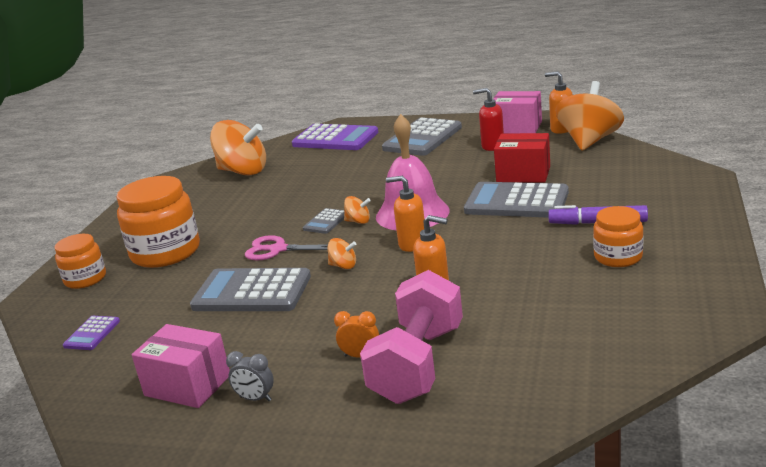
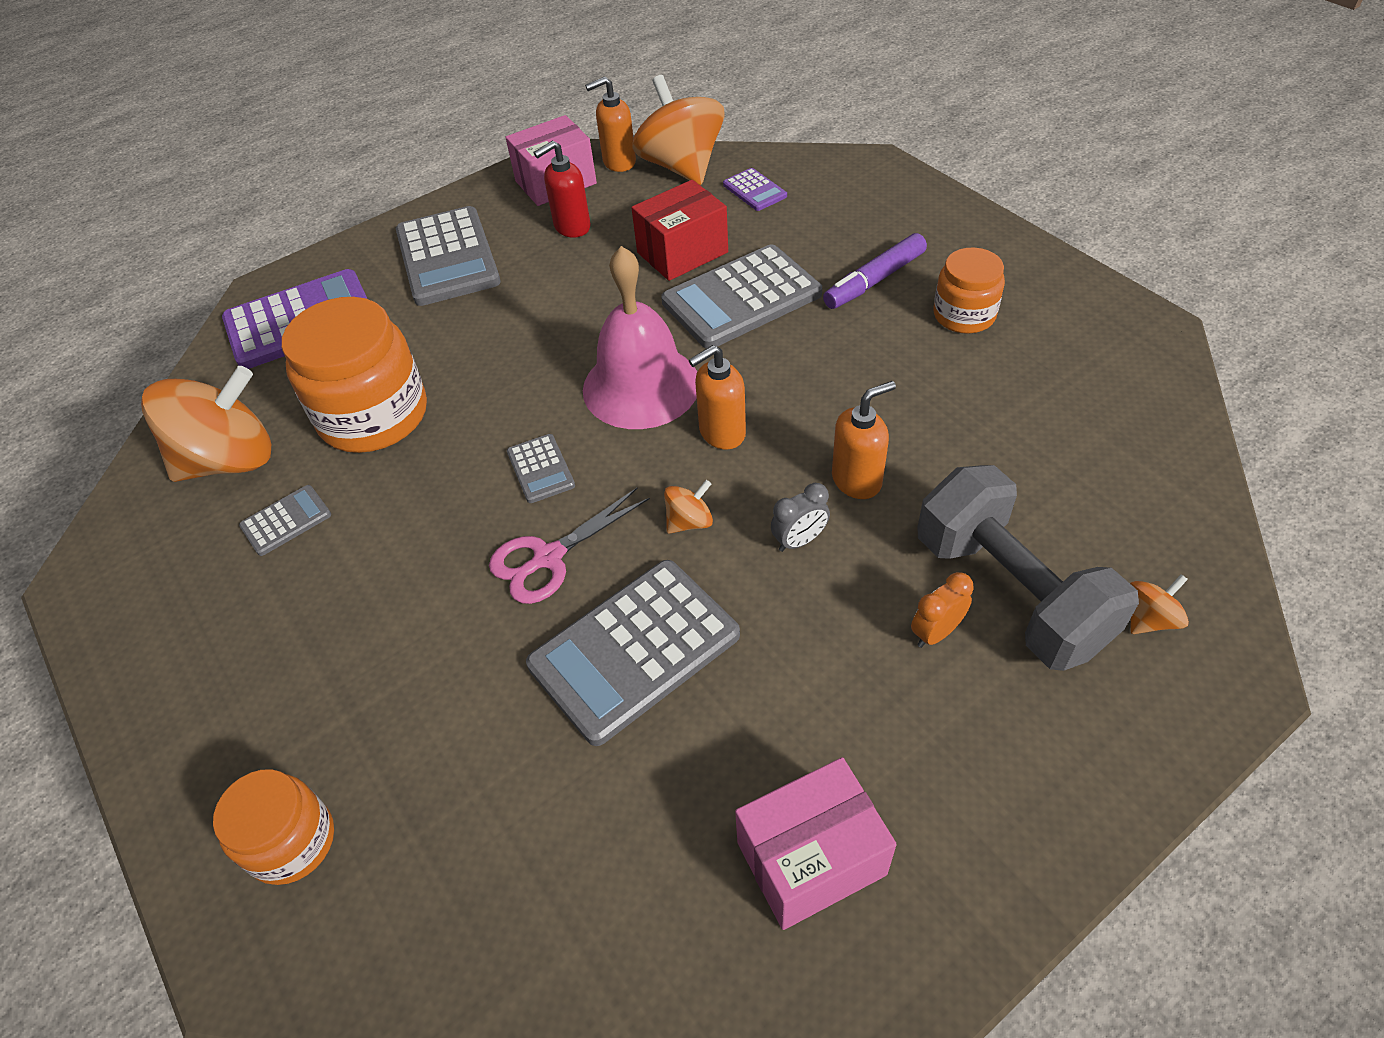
camera: 50 degrees left, 25 degrees up
purple calculator [63,316,120,350] -> purple calculator moved to [723,168,787,211]
orange jar [116,176,200,268] -> orange jar moved to [282,297,427,453]
grey clock [226,351,274,401] -> grey clock moved to [771,483,830,552]
orange spinning top [344,196,371,224] -> orange spinning top moved to [1130,574,1189,634]
pink dumbbell [360,270,463,404] -> grey dumbbell [918,465,1139,671]
none -> grey calculator [239,485,331,556]

